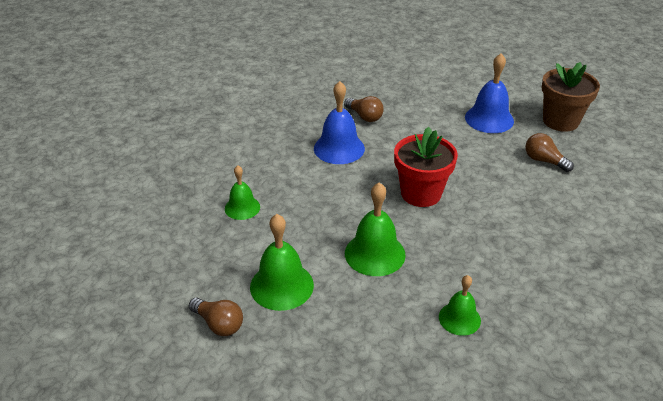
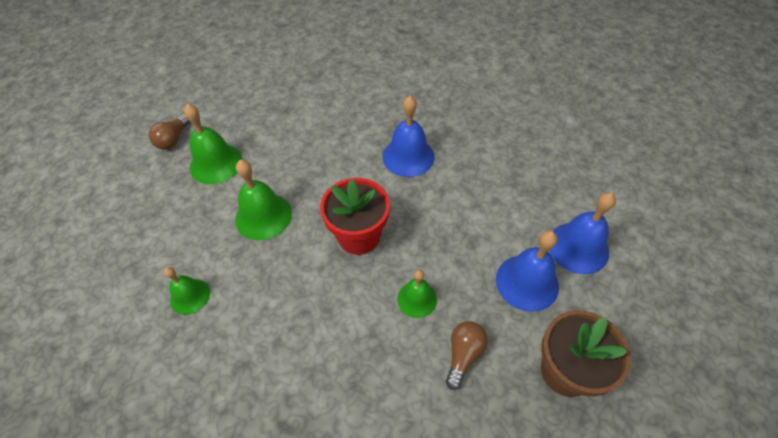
camera: 75 degrees right, 15 degrees up
green bell [225,165,260,220] -> green bell moved to [397,270,437,318]
brown light bulb [344,96,384,122] -> none
none -> blue bell [549,192,616,274]

